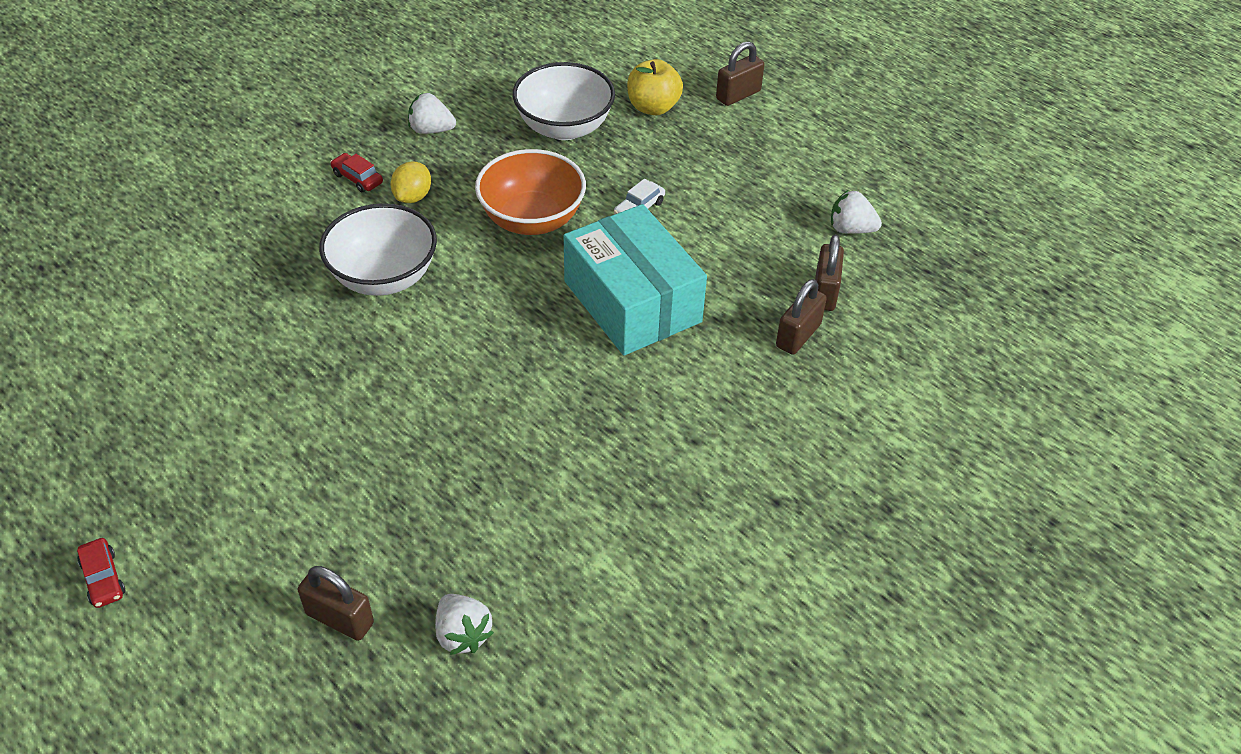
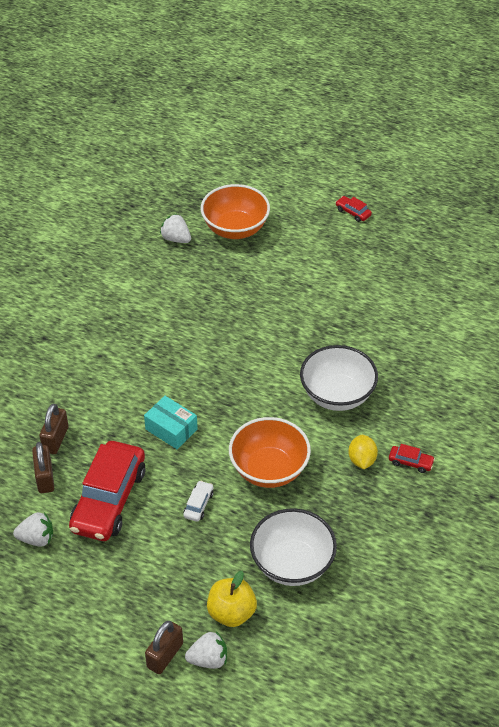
camera: 160 degrees right, 0 degrees up
brown padlock [298,566,374,641] -> orange bowl [201,184,270,239]
white strawberry [408,93,456,134] -> white strawberry moved to [185,631,227,669]
turquoise box [564,204,707,356] -> turquoise box [144,396,198,449], size x0.51
none -> red car [69,441,145,541]

